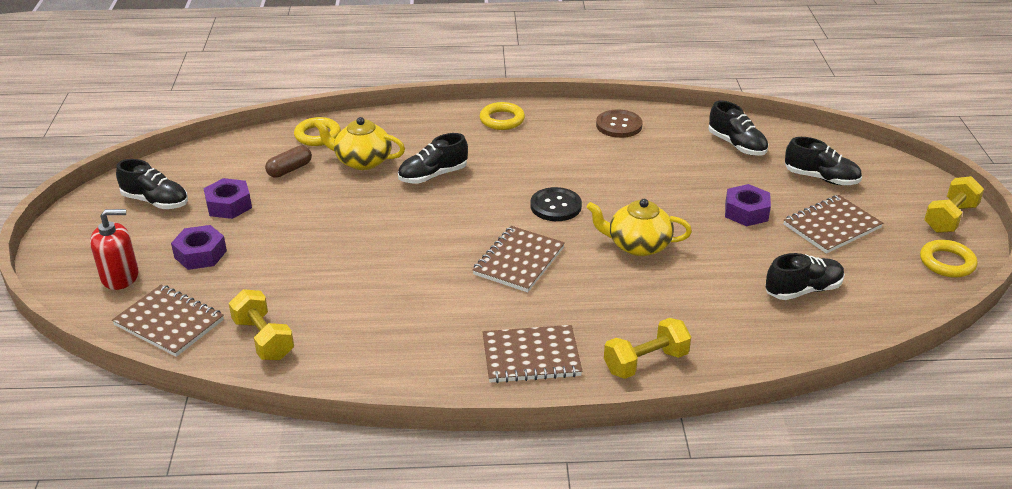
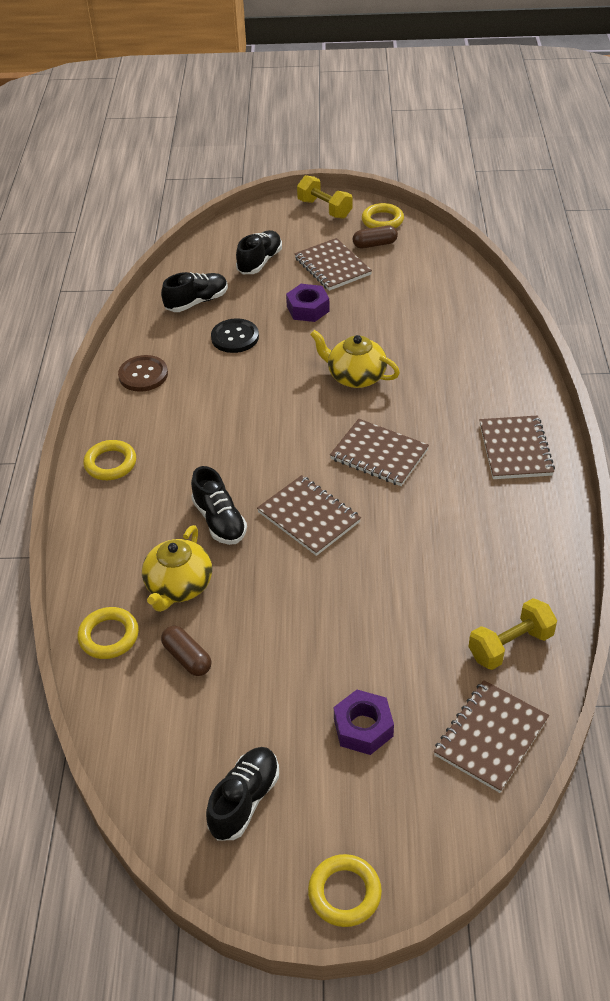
camera: 85 degrees left, 10 degrees up
red soap dispenser [90,209,139,290] -> none
purple nut [203,178,252,219] -> none
black button [530,187,582,221] -> black button moved to [211,318,259,353]
yellow teapot [586,199,692,256] -> yellow teapot turned 105 degrees clockwise [310,330,400,388]
yellow dumbbell [604,318,691,379] -> none
black shoe [766,253,845,300] -> none
none -> brown notebook [257,475,361,556]
none -> yellow ring [308,854,382,927]
none -> brown capsule [353,226,398,248]

